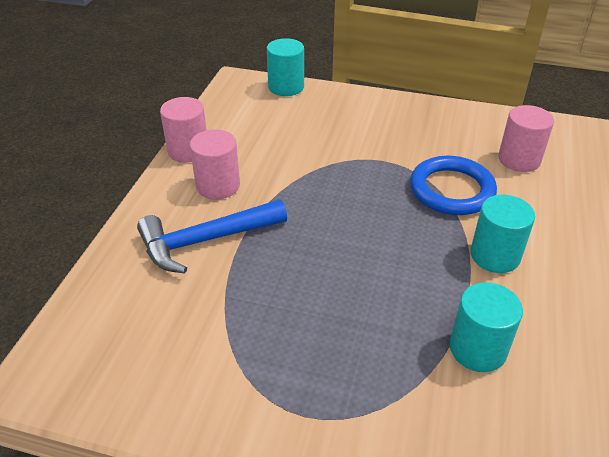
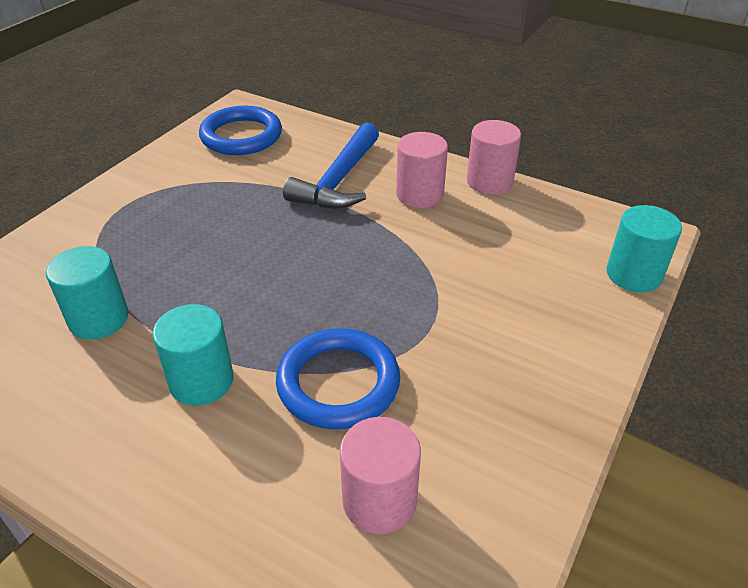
camera: 105 degrees right, 0 degrees up
blue hammer [137,199,287,274] -> blue hammer turned 150 degrees counterclockwise [283,123,379,209]
none -> blue ring [199,106,282,155]

